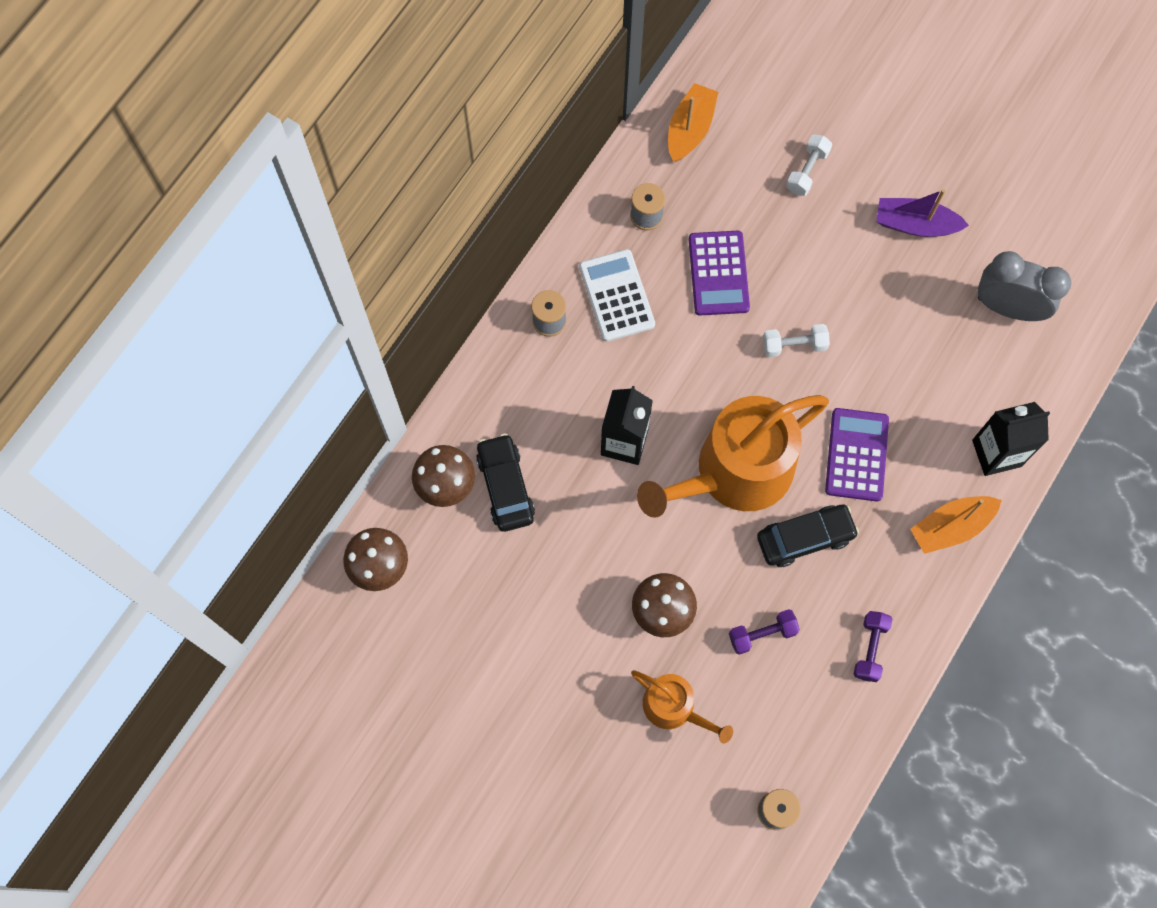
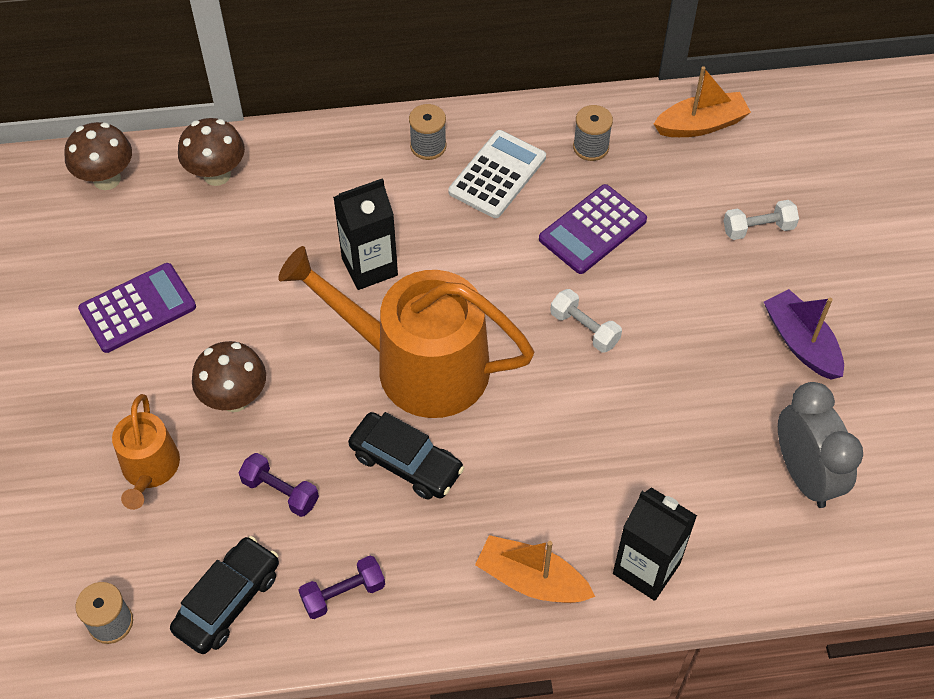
camera: 50 degrees right, 15 degrees down
black car [476,433,535,532] -> black car moved to [170,536,279,654]
purple calculator [825,408,889,502] -> purple calculator moved to [78,263,196,353]

